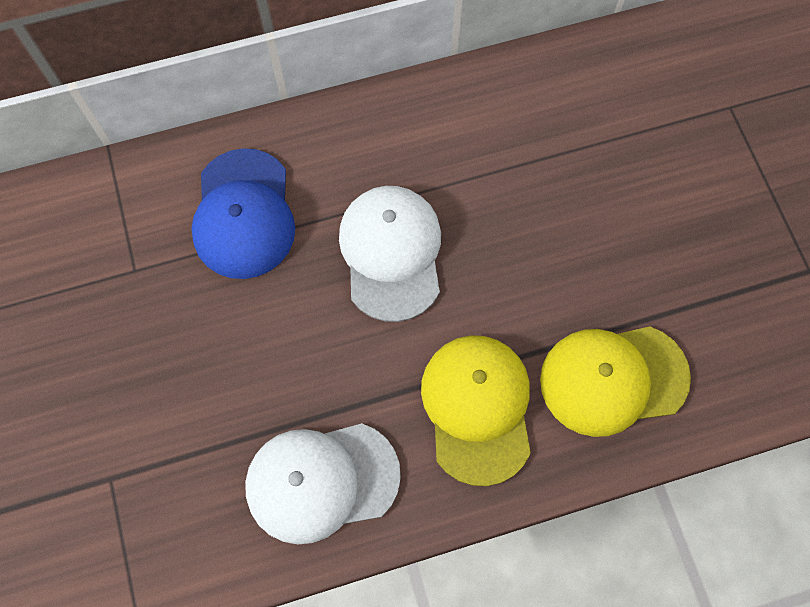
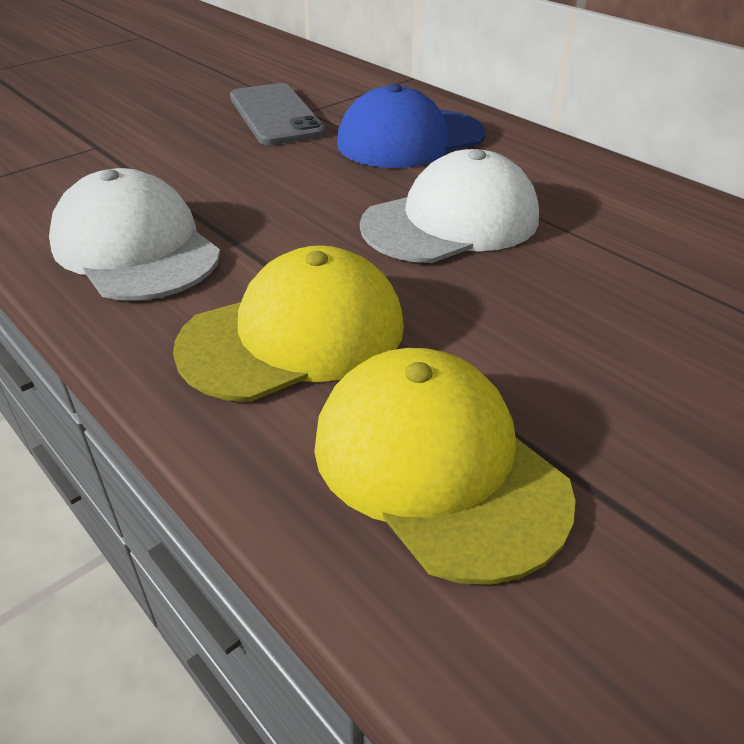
camera: 65 degrees right, 30 degrees down
none -> grey phone [230,83,326,145]

